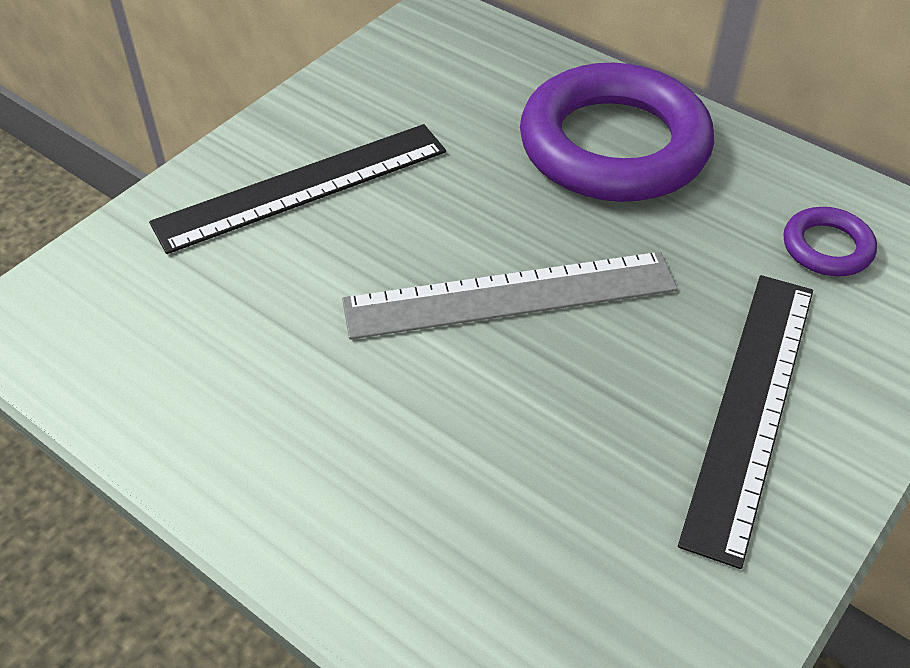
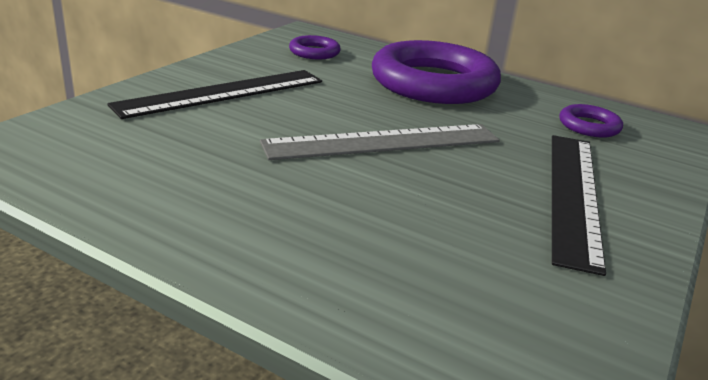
camera: 10 degrees left, 20 degrees down
none -> purple ring [289,35,341,59]

